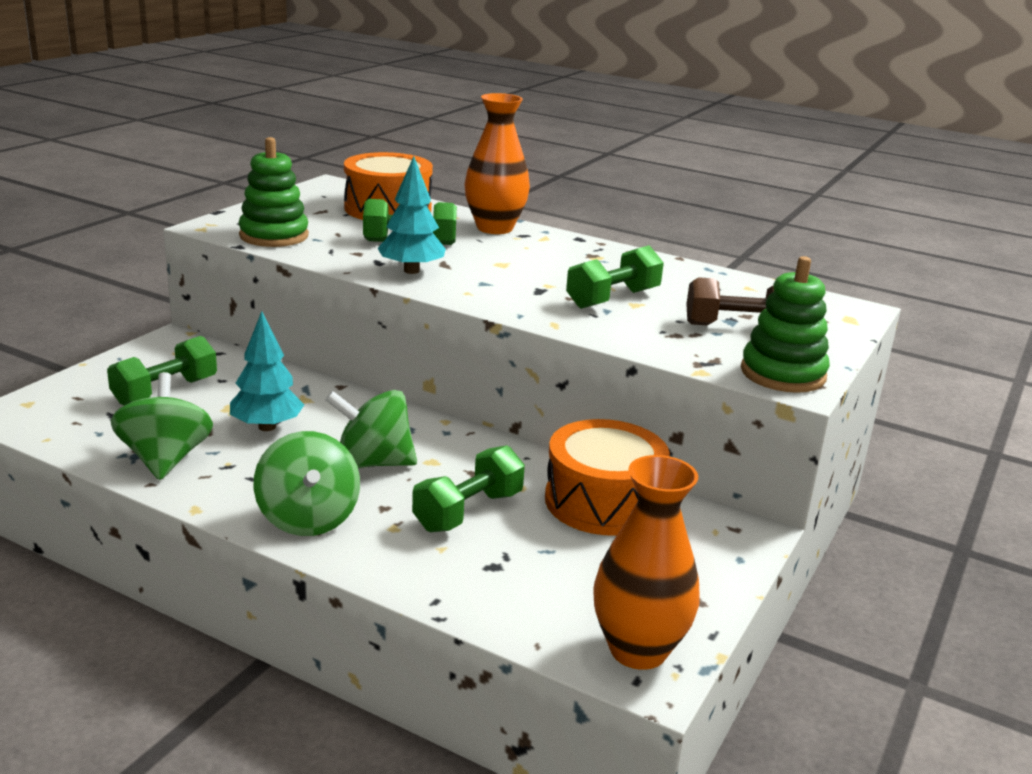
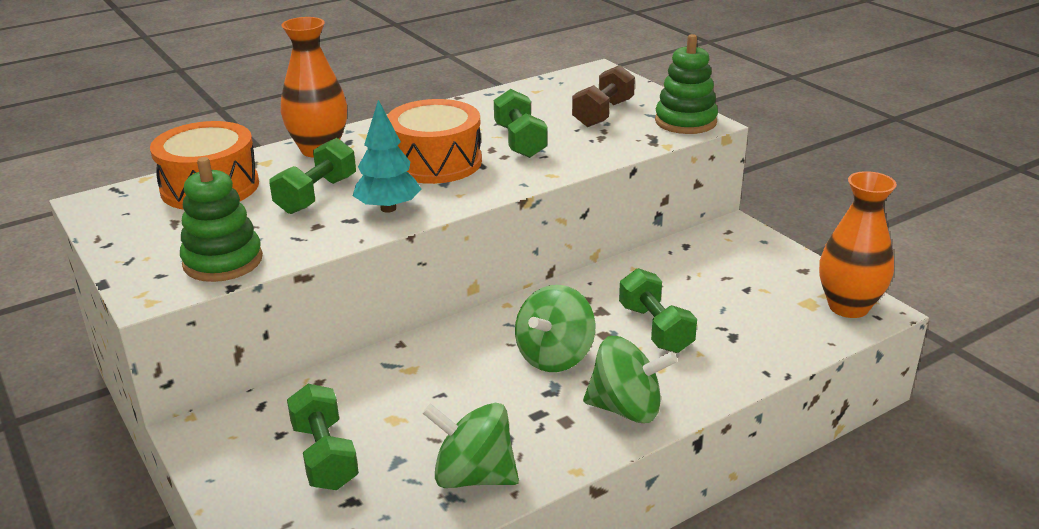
camera: 60 degrees left, 5 degrees up
turquoise tree [230,311,304,431] -> none
orange drum [545,419,670,536] -> orange drum moved to [387,99,482,184]

